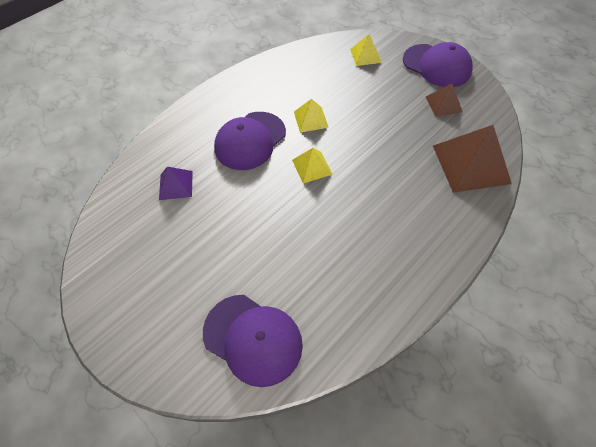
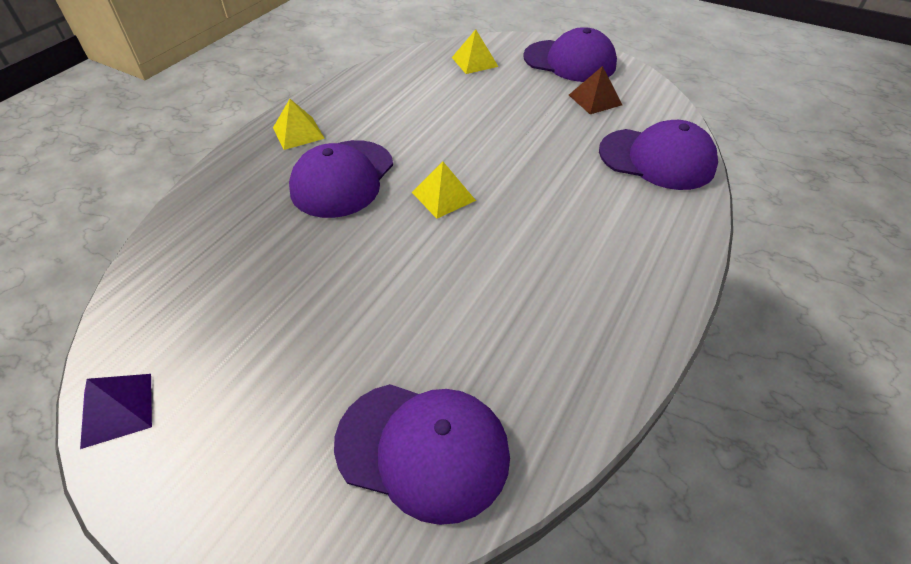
camera: 15 degrees left, 10 degrees down
purple pyramid [159,167,193,200] -> purple pyramid moved to [80,374,152,449]
yellow pyramid [294,99,329,133] -> yellow pyramid moved to [273,99,325,150]
brown pyramid [433,125,512,193] -> purple cap [599,120,718,190]

